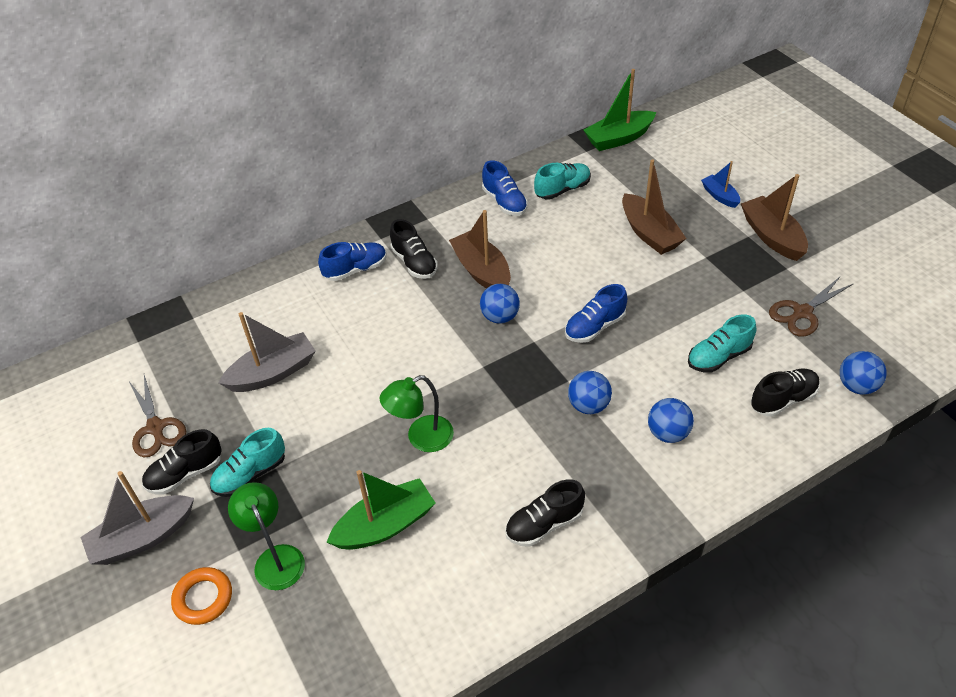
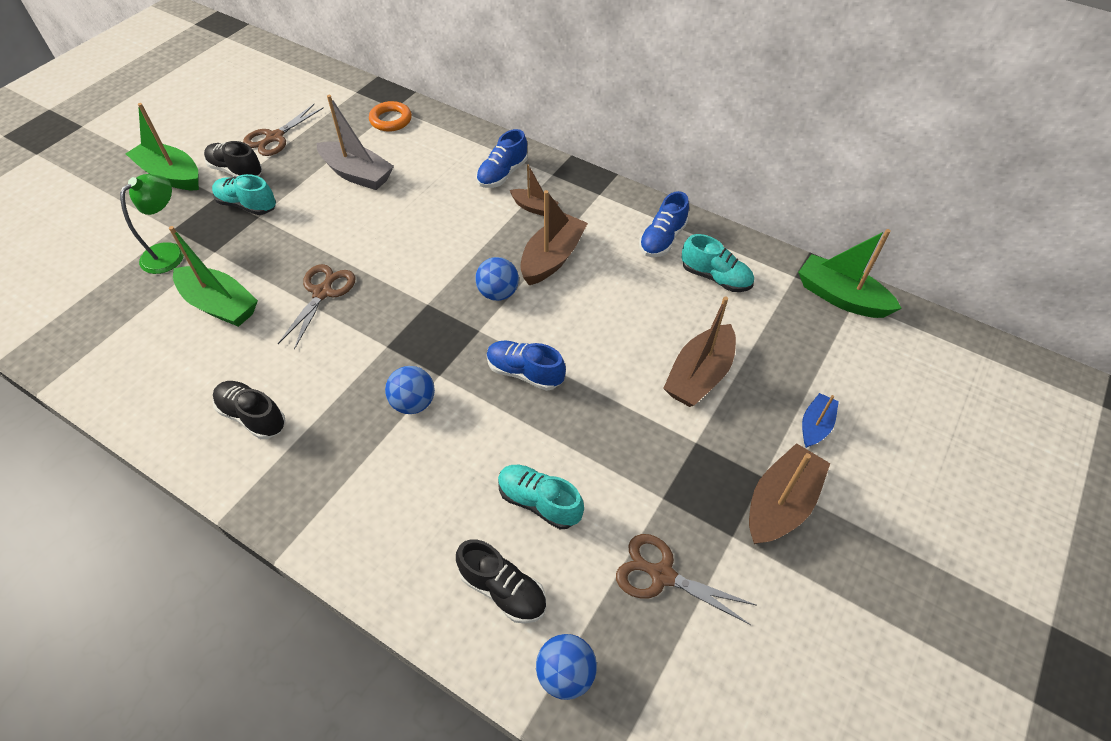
camera: 60 degrees right, 5 degrees up
grey boat [80,471,194,565] -> green boat [126,103,199,190]
orange ring [171,567,232,625] -> orange ring moved to [369,101,412,132]
blue shoe [318,242,387,281] -> blue shoe turned 90 degrees clockwise [476,129,528,188]
green lamp [380,375,454,452] -> brown scissors [278,264,356,349]
black shoe [390,219,438,279] -> brown boat [510,164,559,216]
blue ball [648,398,694,443] -> none

